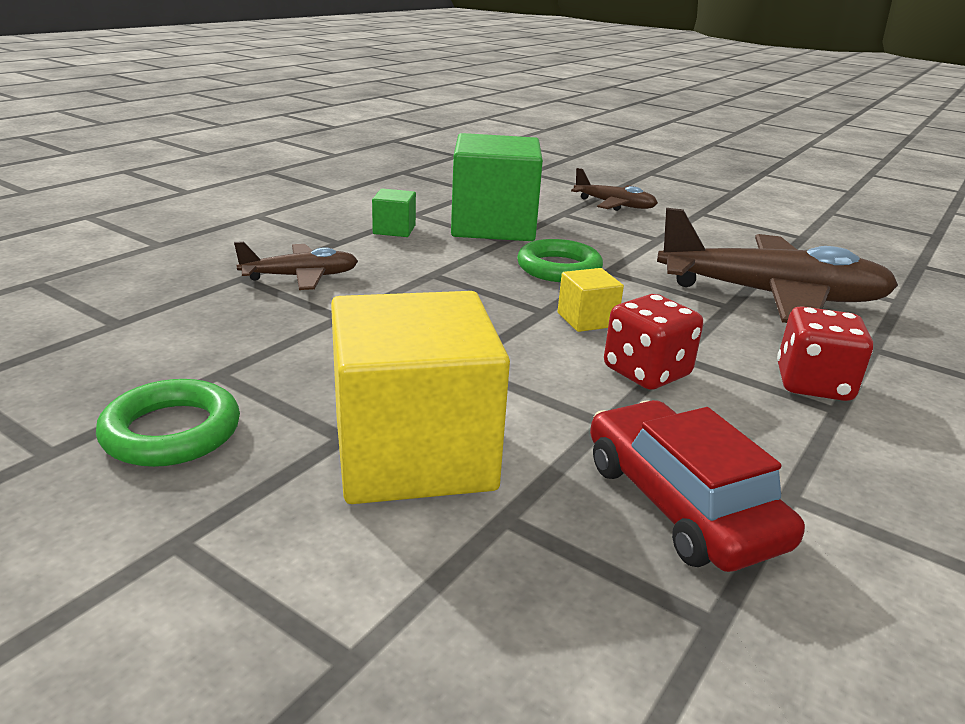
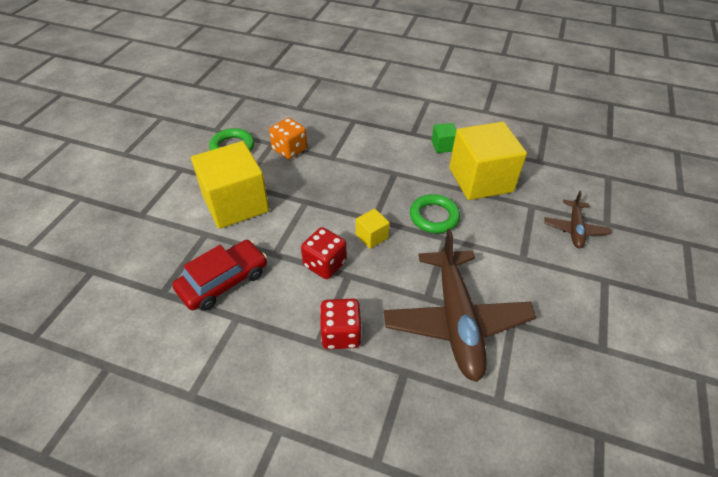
camera: 75 degrees right, 20 degrees up
brown plane [234,241,358,290] -> none
green cube [451,133,543,241] -> yellow cube [449,122,527,200]
none -> orange dice [269,118,307,159]

